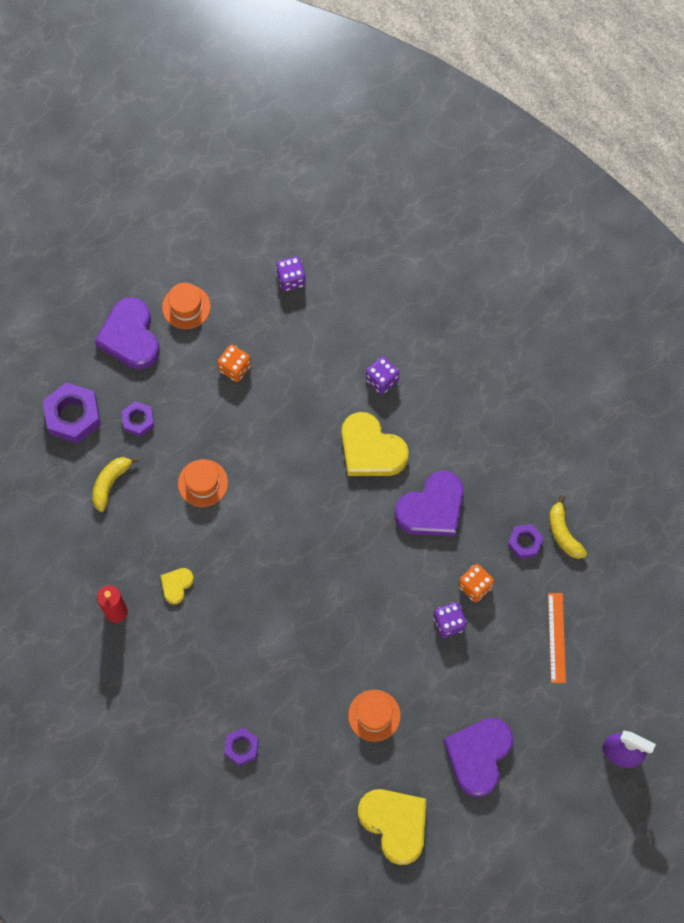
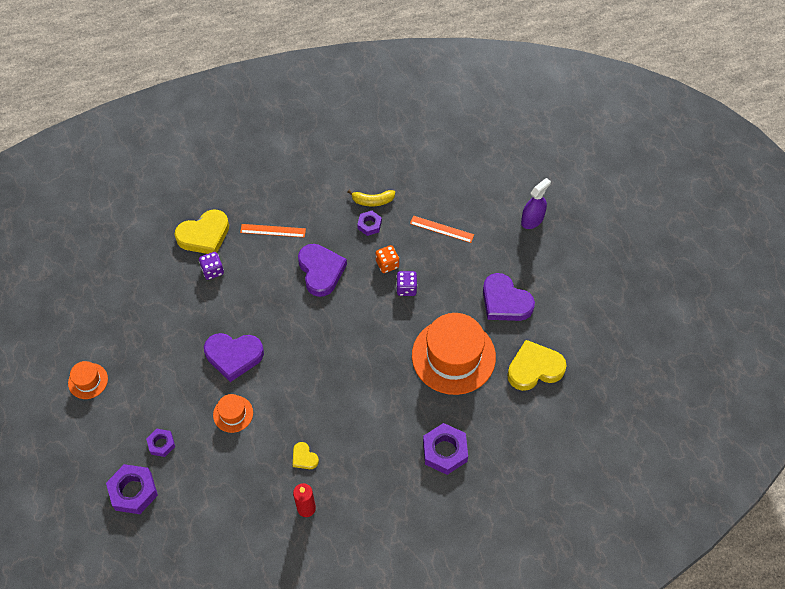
camera: 70 degrees left, 10 degrees down
yellow banana [92,457,139,512] -> none
purple heart [95,297,160,369] -> purple heart moved to [204,333,264,382]
orange dice [217,345,251,382] -> none
purple nut [224,728,259,766] -> purple nut [423,423,468,475], size x1.72
purple dice [276,257,306,291] -> none
yellow heart [342,412,409,476] -> yellow heart moved to [175,209,229,254]
orange hat [348,690,401,742] -> orange hat [412,313,496,395], size x2.16
none -> orange ruler [240,224,306,238]

